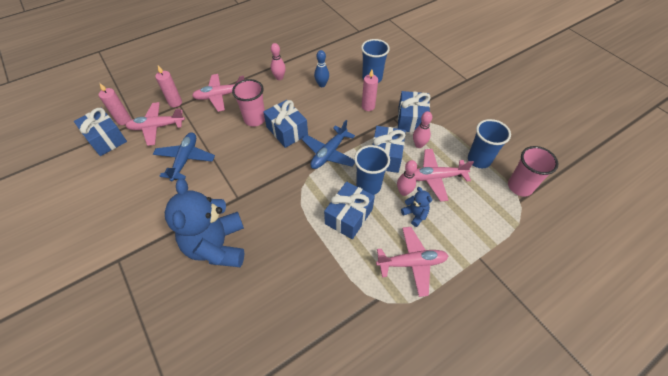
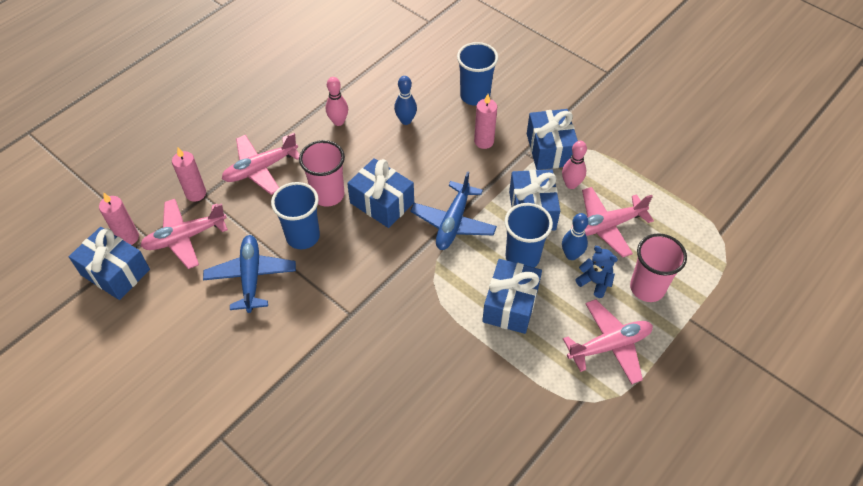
camera: 15 degrees left, 0 degrees up
blue teddy bear [165,179,244,267] -> none
pink bowling pin [397,160,417,196] -> blue bowling pin [562,213,588,260]
blue cup [468,119,511,168] -> blue cup moved to [271,182,320,249]
pink cup [508,146,559,196] -> pink cup moved to [630,233,687,302]

